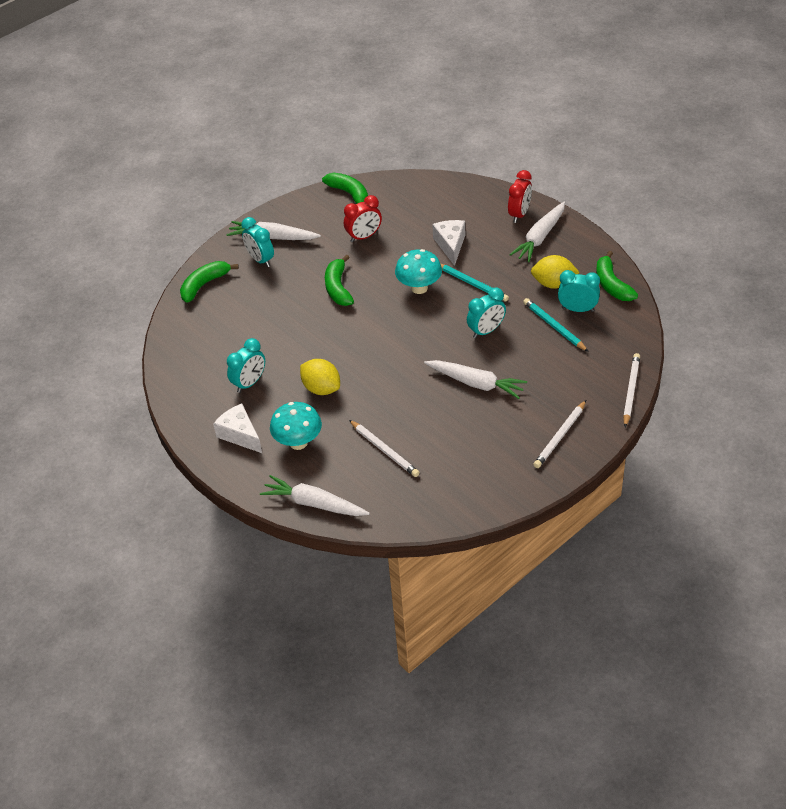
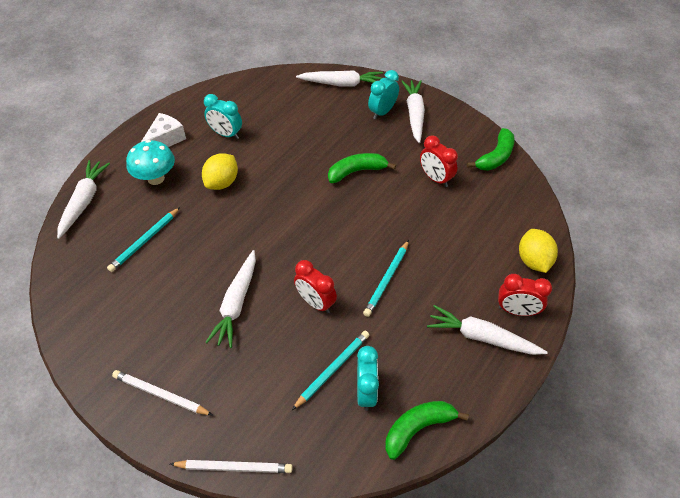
camera: 75 degrees right, 5 degrees up
green banana [180,261,239,303] -> white carrot [296,70,383,87]
white pencil [349,420,420,477] -> turquoise pencil [107,207,180,272]
turquoise mushroom [395,249,442,294] -> none
white cheese [432,220,465,266] -> none
turquoise clock [467,288,506,338] -> red clock [294,260,337,313]
yellow lemon [531,255,580,289] -> yellow lemon moved to [519,229,558,273]

